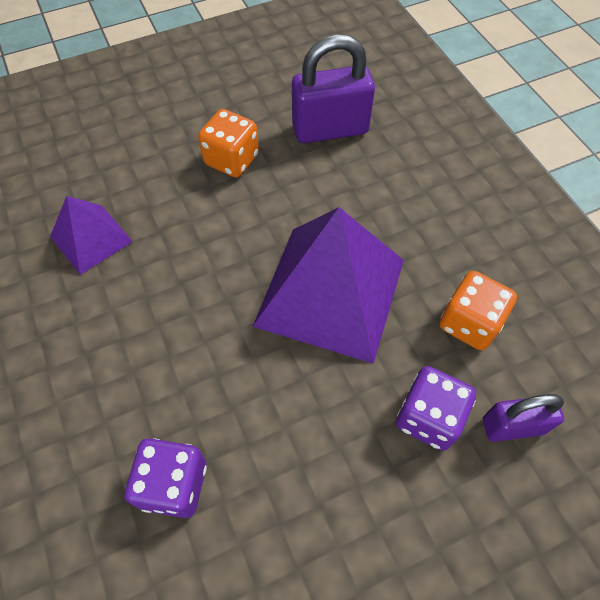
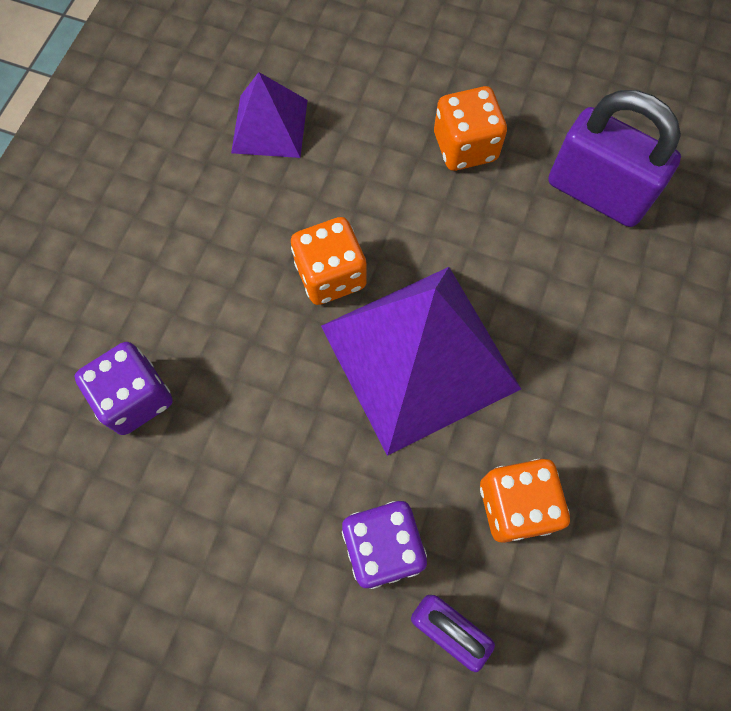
camera: 45 degrees right, 10 degrees up
none -> orange dice [291,217,367,305]

